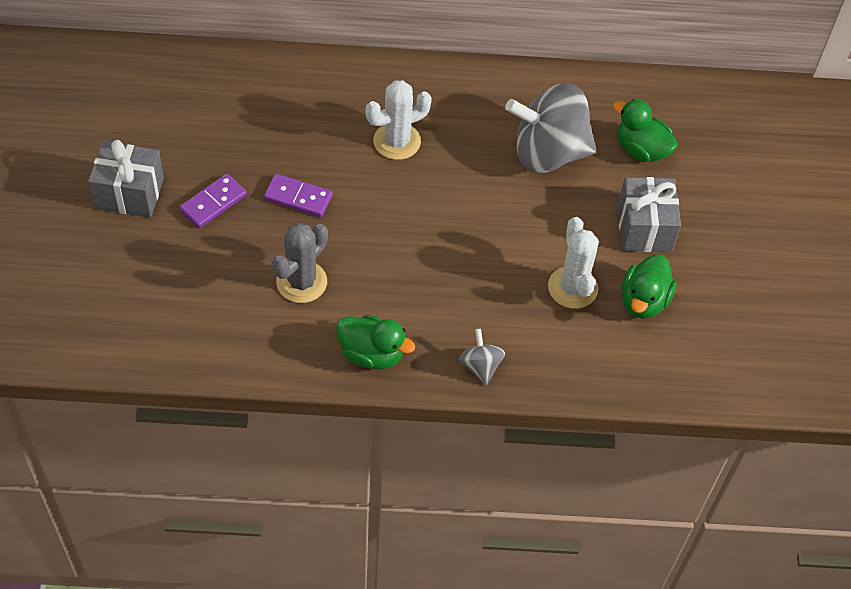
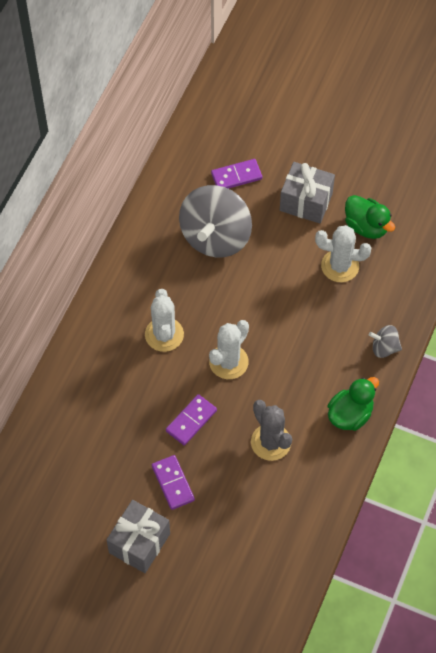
camera: 65 degrees left, 5 degrees up
green duck [613,99,678,162] -> purple domino [211,159,262,189]
none -> white cactus [209,320,249,379]

